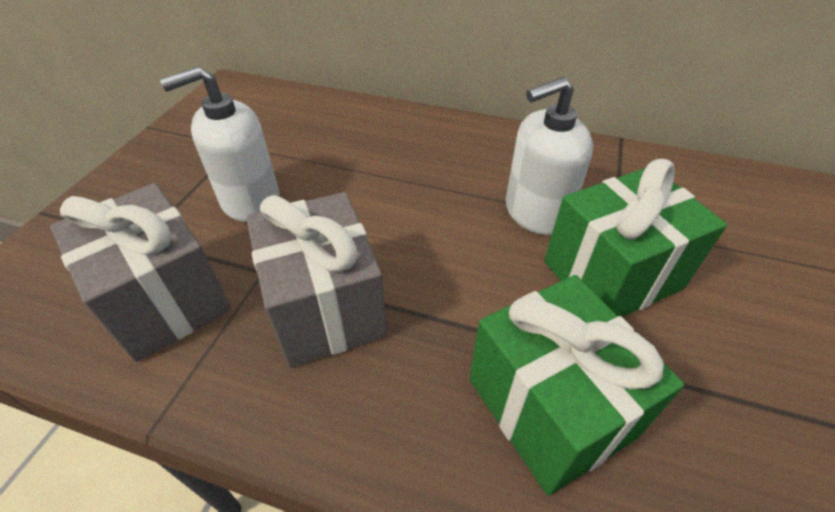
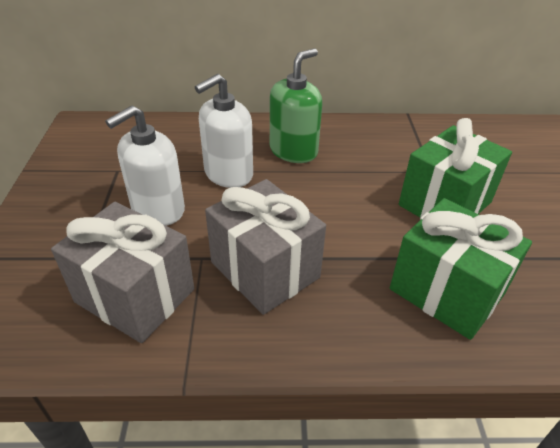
camera: 20 degrees left, 5 degrees down
white soap dispenser [506,77,593,235] -> white soap dispenser moved to [195,74,253,188]
none -> green soap dispenser [270,48,322,163]

